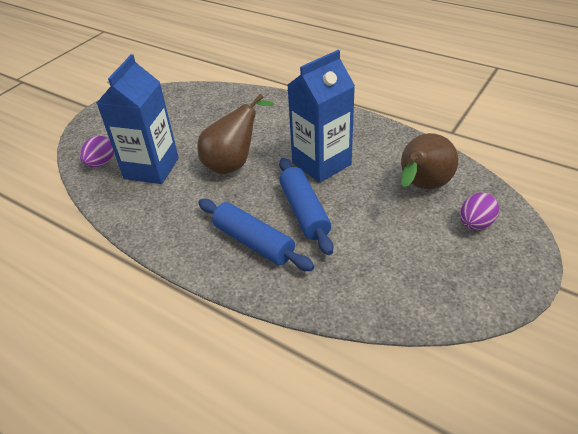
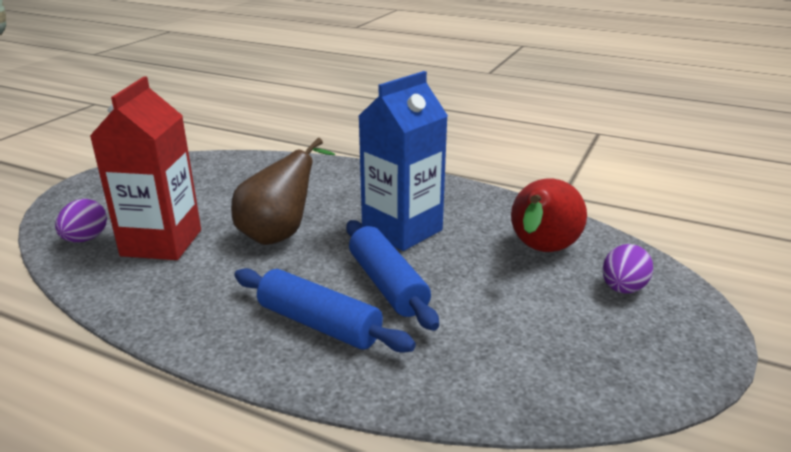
camera: 10 degrees left, 15 degrees down
blue carton [97,54,179,184] -> red carton [90,77,201,260]
brown pear [401,133,458,189] -> red pear [511,179,587,252]

